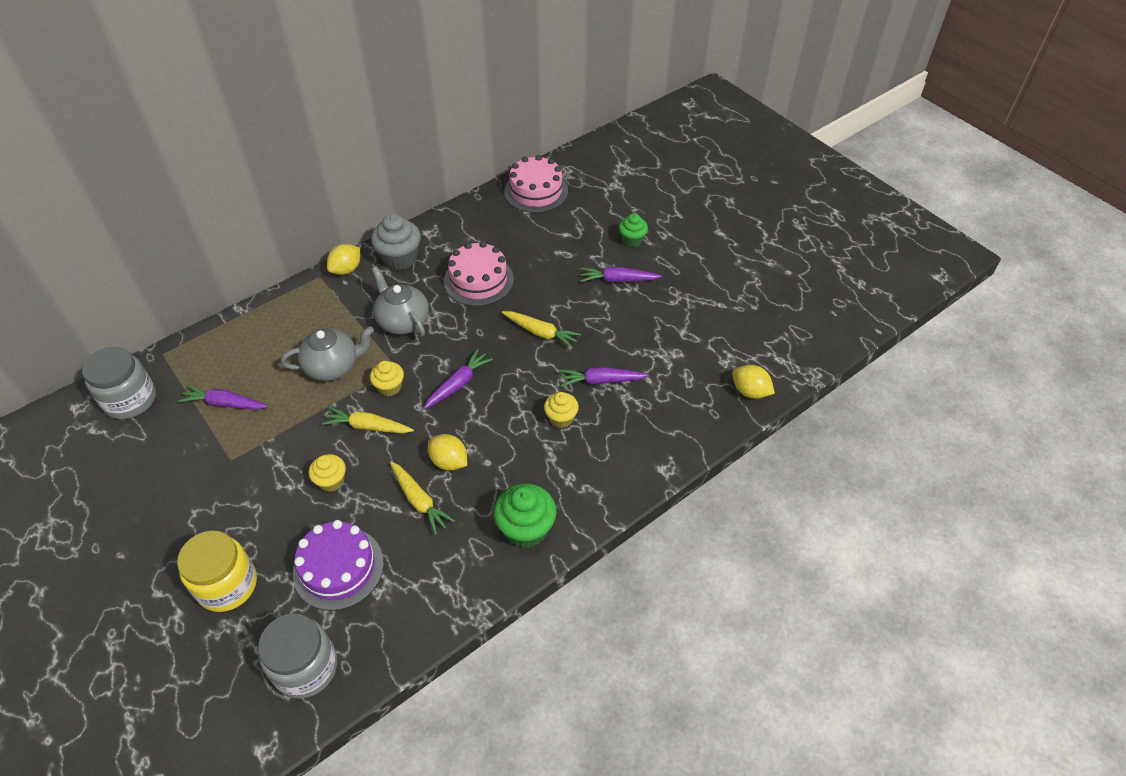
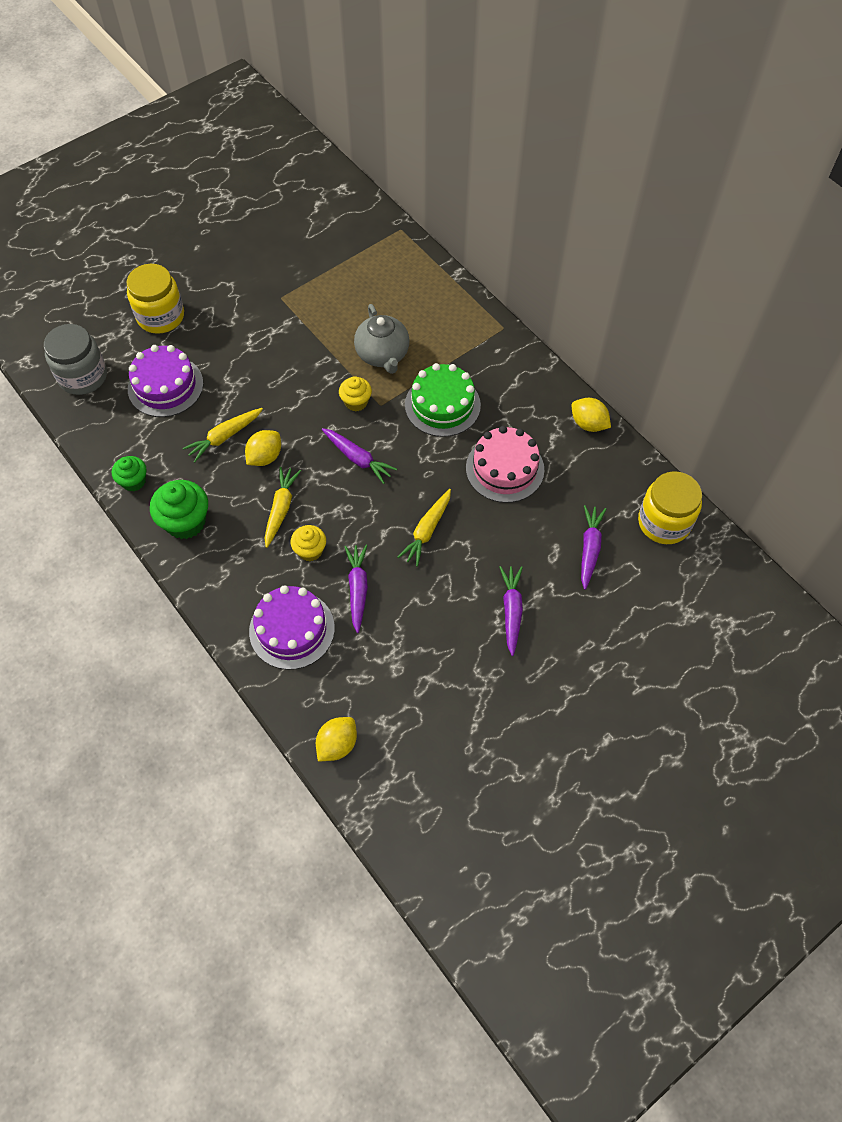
camera: 90 degrees right, 10 degrees up
grey jar [82,346,156,419] -> none
purple carrot [178,385,268,410] -> purple carrot moved to [581,505,606,590]
yellow cupcake [309,454,346,492] -> none
yellow carrot [321,407,414,433] -> yellow carrot moved to [265,467,301,548]
yellow lemon [327,244,360,275] -> yellow lemon moved to [572,398,611,432]
grey cupcake [371,214,421,270] -> none
grey teapot [372,266,429,337] -> green cake [405,363,481,437]
pink cake [504,155,568,213] -> yellow jar [638,471,702,544]
green cupcake [619,213,648,247] -> green cupcake moved to [112,456,146,491]
none -> purple cake [249,585,335,670]

